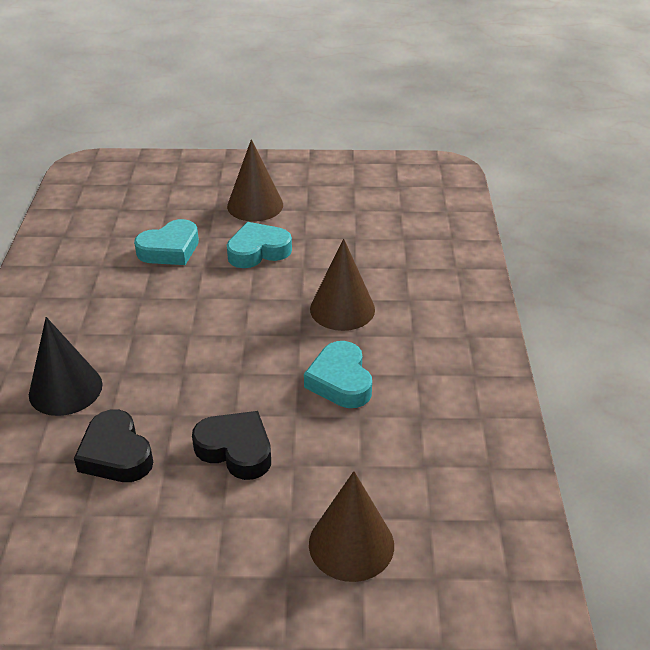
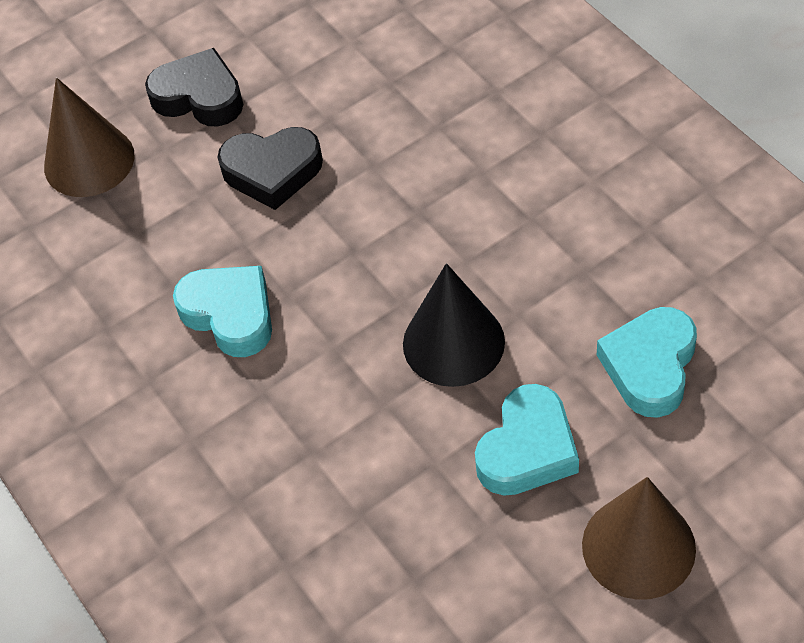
camera: 150 degrees right, 15 degrees up
black cone [29,317,103,416] -> black cone moved to [403,263,505,387]
black heart [74,409,153,482] -> black heart moved to [145,48,243,126]
brown cone [310,239,375,331] -> none

